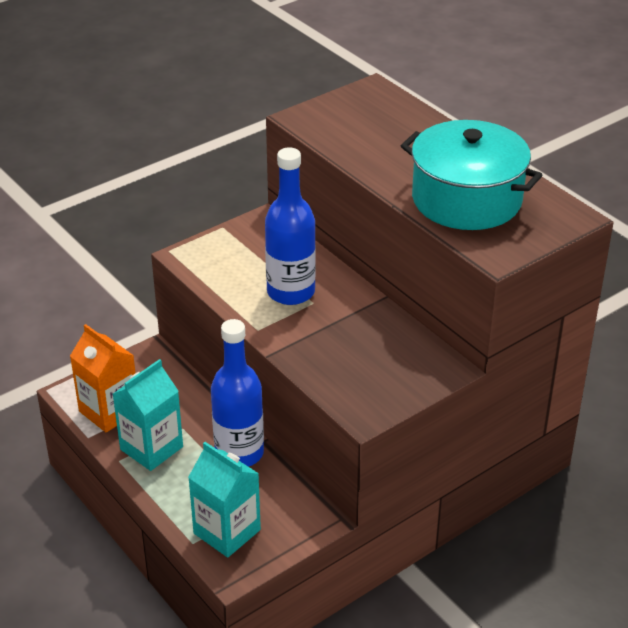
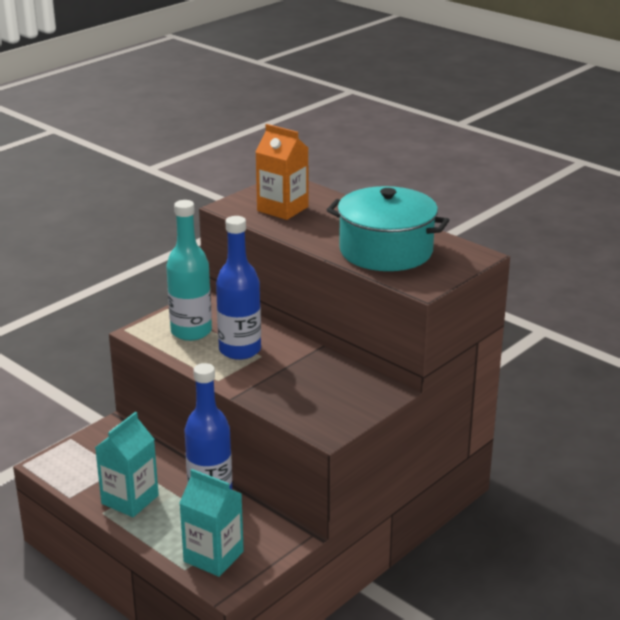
camera: 10 degrees left, 10 degrees down
orange carton [70,324,136,433] -> orange carton moved to [255,124,308,220]
none -> turquoise bottle [166,200,212,341]

